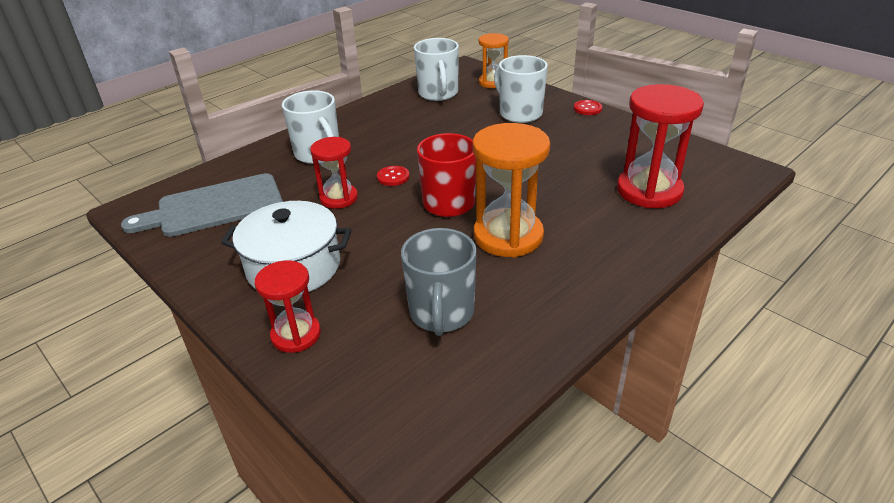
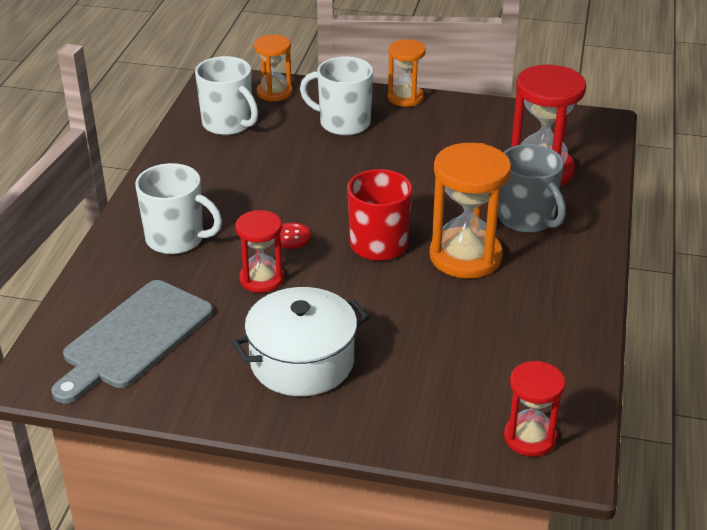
camera: 35 degrees left, 0 degrees up
red hourglass [255,260,321,353] -> red hourglass moved to [504,361,565,457]
grey mug [401,228,477,336] -> grey mug moved to [498,144,566,233]
red button [574,100,602,115] -> orange hourglass [388,39,426,107]

